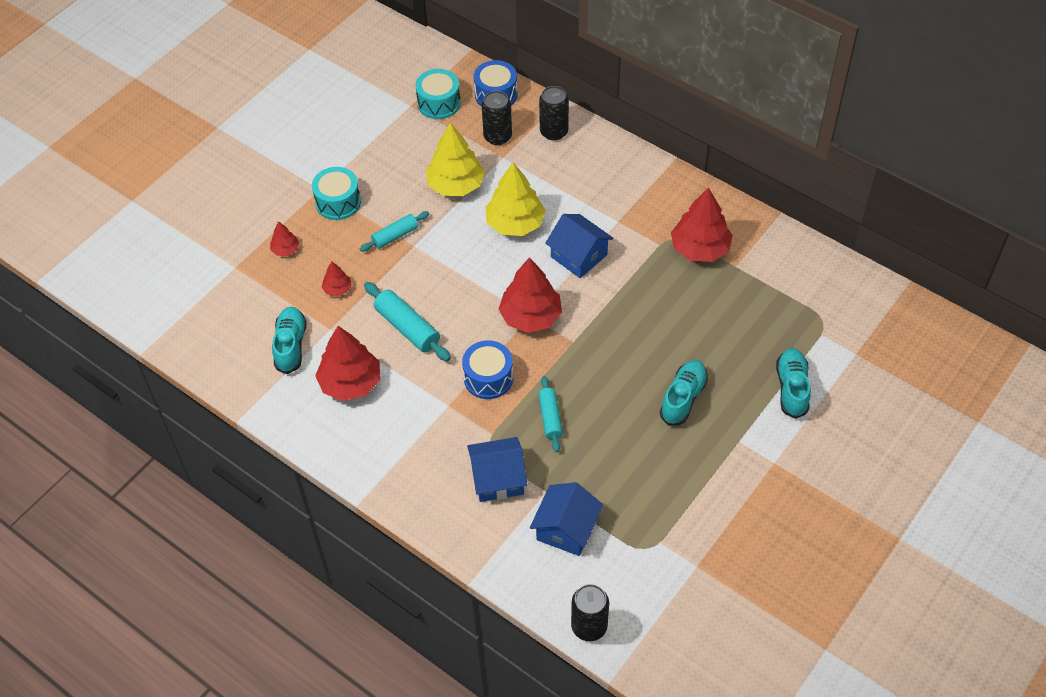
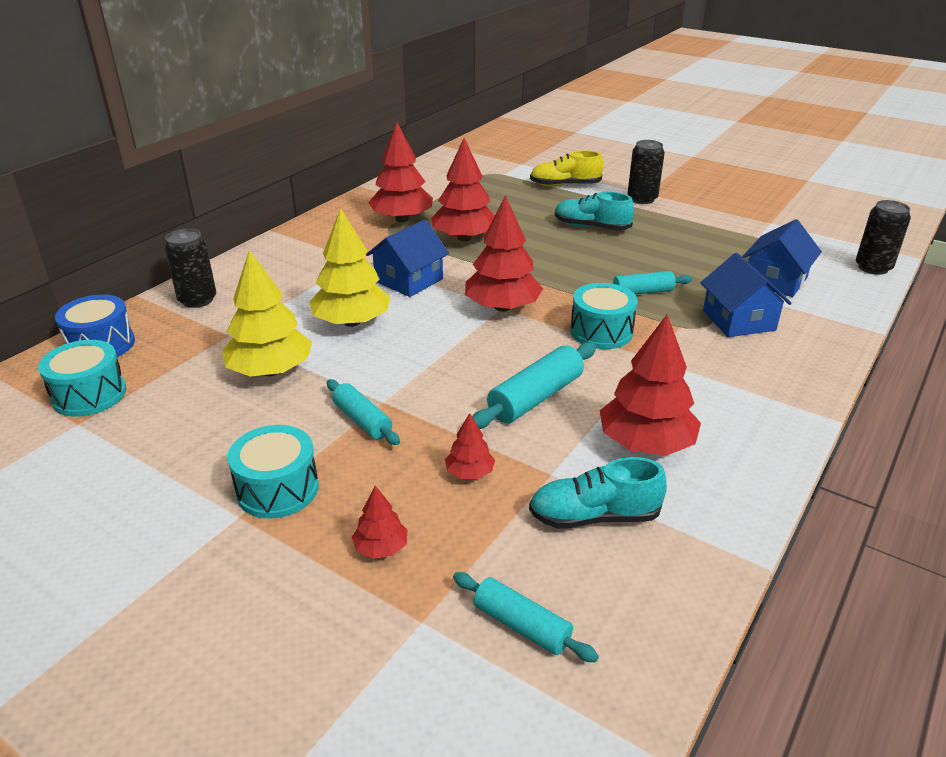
camera: 95 degrees left, 20 degrees down
blue drum [462,340,513,399] -> turquoise drum [570,283,638,349]
black can [481,91,512,145] -> black can moved to [628,140,665,204]
blue house [530,482,603,556] -> blue house turned 75 degrees counterclockwise [742,219,822,297]
turquoise shoe [776,348,811,419] -> yellow shoe [530,150,603,187]
none -> red tree [431,138,495,241]
none -> turquoise rolling pin [453,572,599,662]

